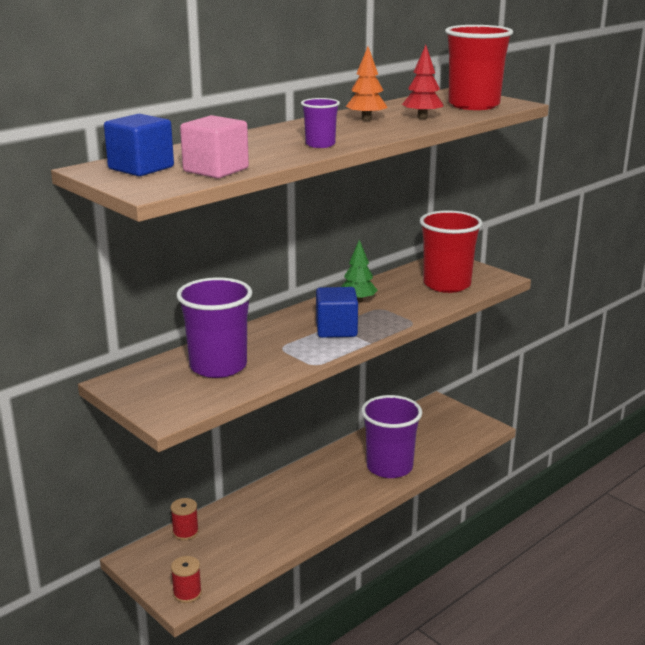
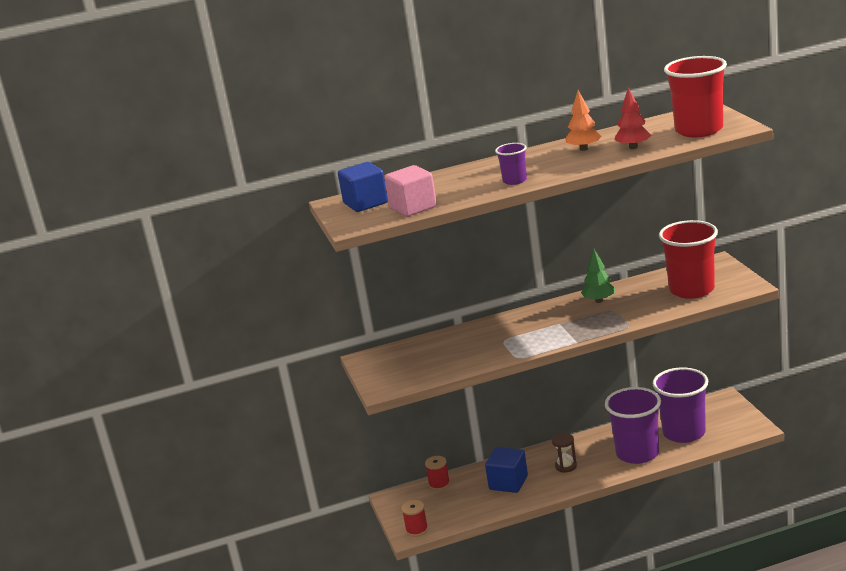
camera: 30 degrees right, 0 degrees up
purple cup [176,277,253,378] -> purple cup moved to [652,367,708,443]
blue cube [316,287,358,338] -> blue cube moved to [485,447,528,493]
none -> brown hourglass [552,433,577,472]

